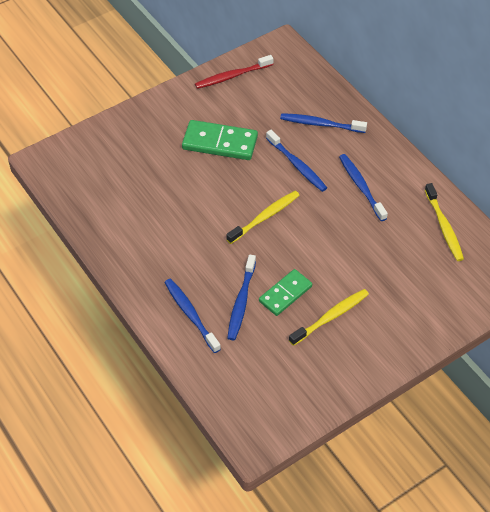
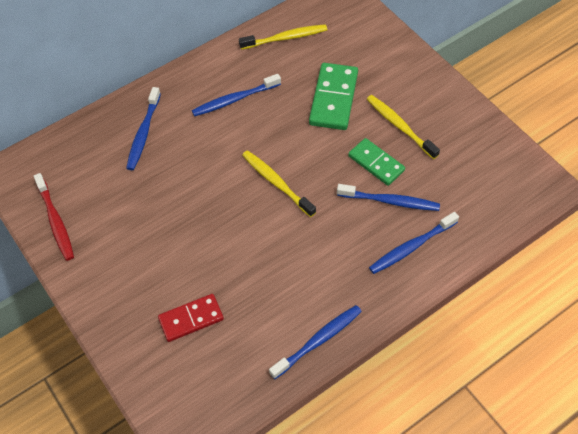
camera: 90 degrees left, 5 degrees up
green domino [182,120,258,160] -> green domino moved to [309,63,358,130]
blue toothbrush [266,130,327,192] -> blue toothbrush moved to [269,305,362,379]
none -> red domino [158,294,224,342]

